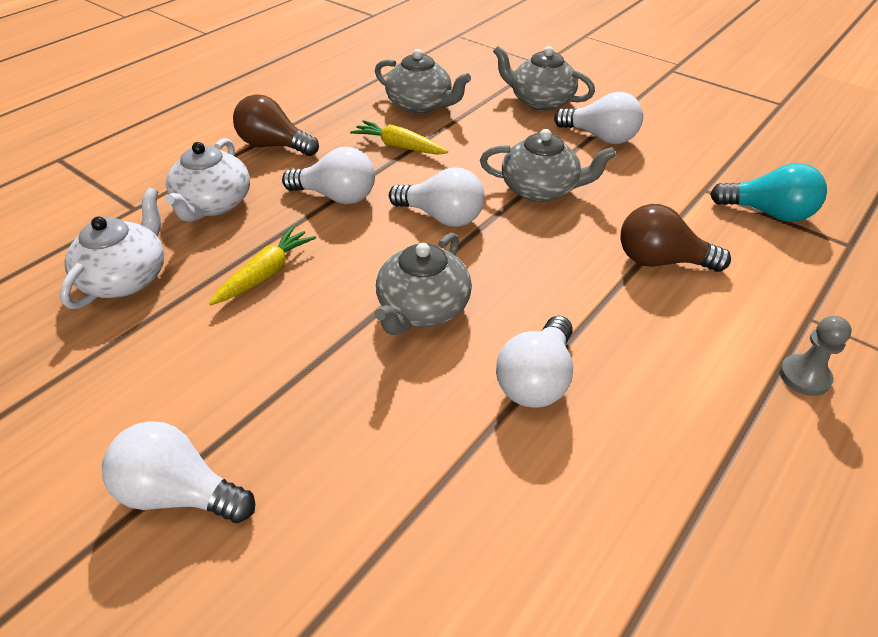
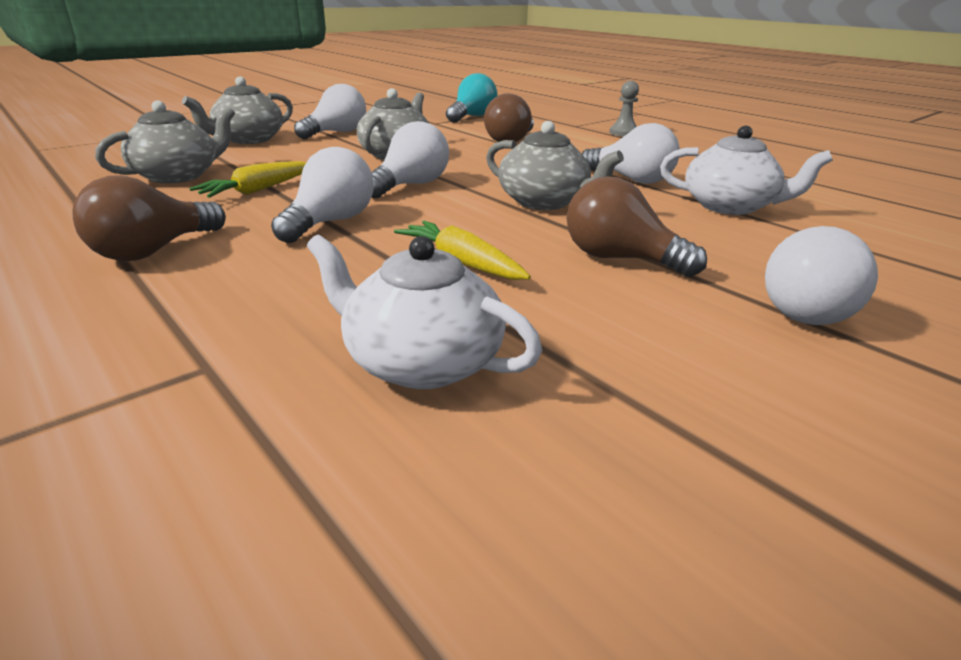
camera: 80 degrees left, 15 degrees down
white teapot [165,138,250,222] -> white teapot moved to [660,126,833,215]
none -> brown light bulb [567,176,707,277]

